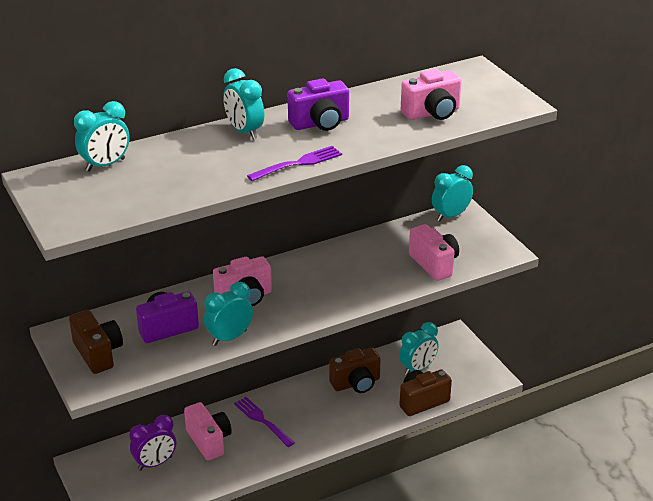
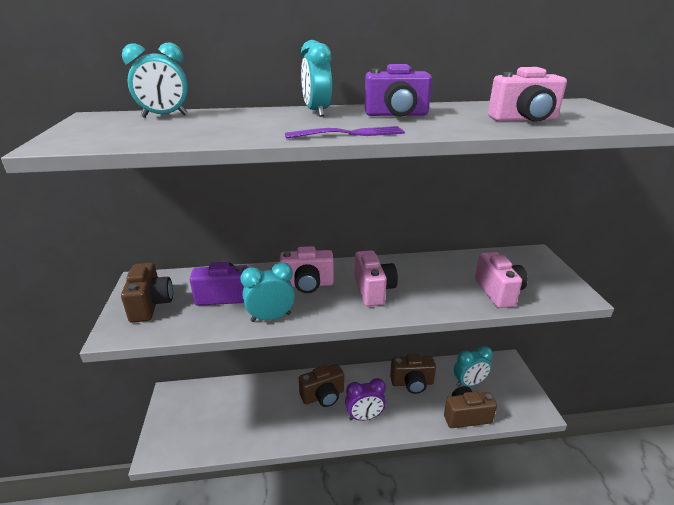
camera: 20 degrees right, 5 degrees down
purple clock [129,415,176,471] -> purple clock moved to [345,378,386,421]
pink camera [184,402,232,460] -> pink camera moved to [354,250,398,306]
purple fork [234,397,295,447] -> brown camera [299,364,344,407]
turquoise clock [432,165,473,221] -> none

